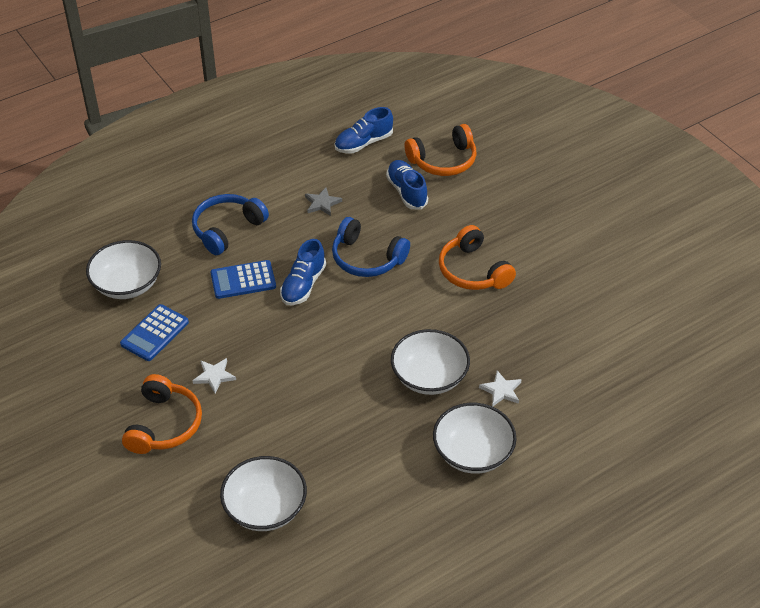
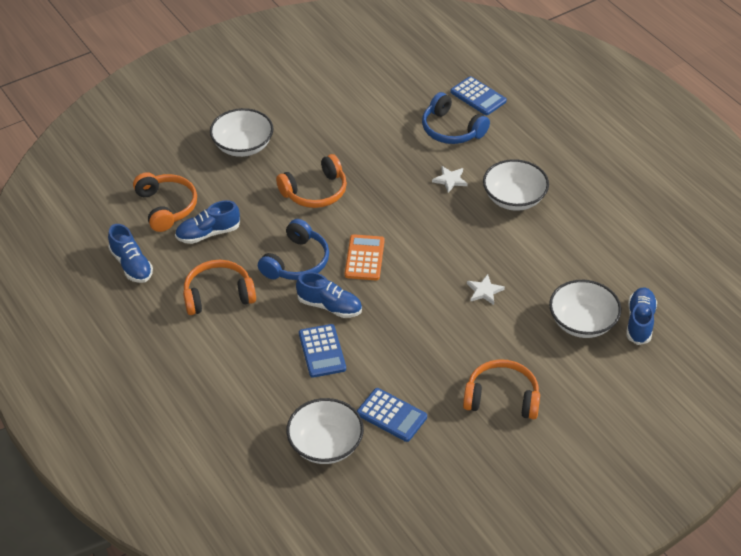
camera: 90 degrees left, 0 degrees up
blue headphones [192,194,269,255] -> blue headphones moved to [422,92,490,144]
white star [192,358,236,394] -> white star moved to [467,274,505,305]
grey star [305,188,342,216] -> orange headphones [183,260,256,315]
white bowl [391,329,470,395] -> white bowl moved to [210,108,274,157]
none -> orange calculator [345,234,385,280]
none -> blue calculator [450,76,507,115]
none -> blue shoe [626,288,657,345]

